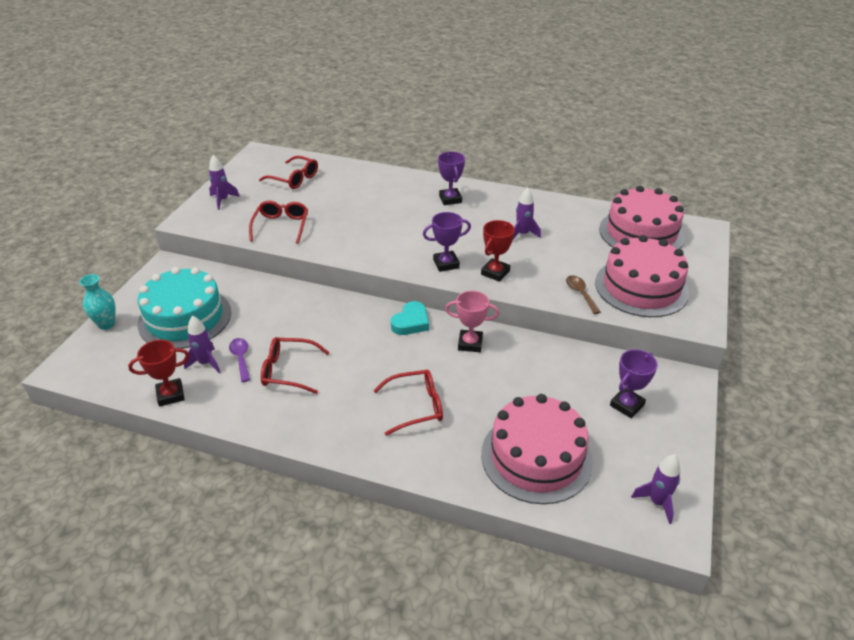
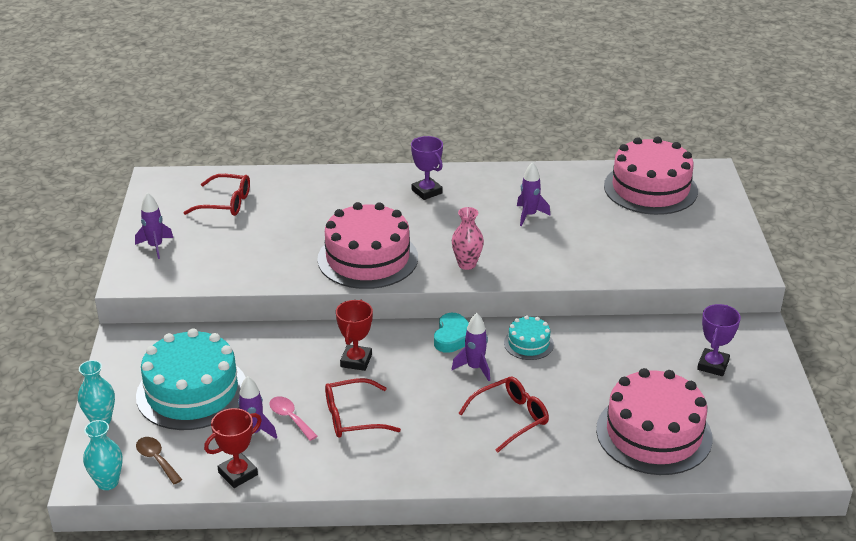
camera: 20 degrees left, 5 degrees down
purple spoon [229,338,250,382] -> pink spoon [270,396,318,441]
red glasses [249,201,308,244] -> none
purple trophy [423,212,471,272] -> pink vase [452,207,484,270]
pink trophy [445,291,499,352] -> turquoise cake [504,316,554,360]
red trophy [481,220,515,282] -> red trophy moved to [336,300,373,371]
brown spoon [566,275,601,314] -> brown spoon moved to [136,437,183,484]
pink cake [595,235,689,317] -> pink cake moved to [317,202,418,289]
purple rocket [631,454,680,524] -> purple rocket moved to [452,313,490,381]
none -> turquoise vase [83,420,123,490]

